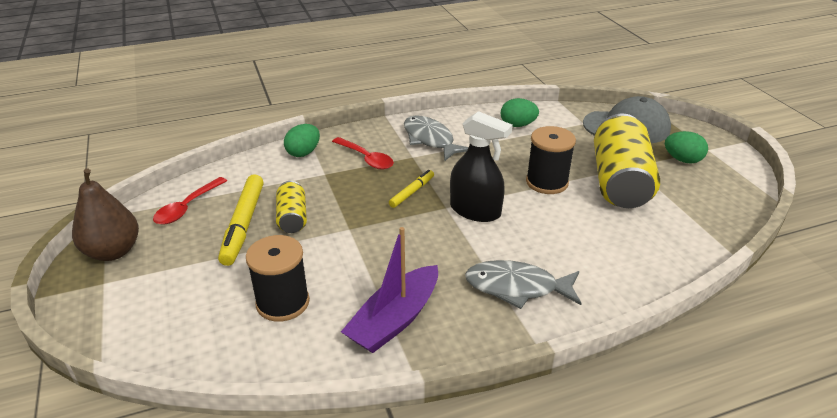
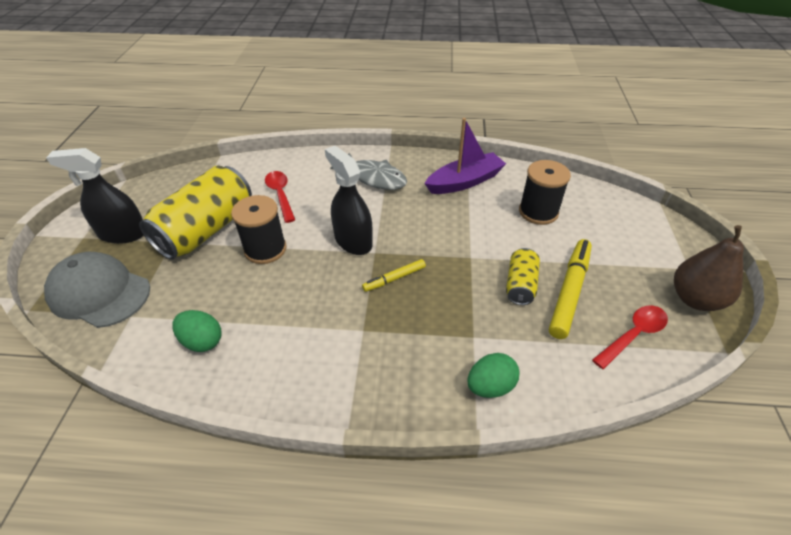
camera: 155 degrees left, 10 degrees up
red spoon [332,137,394,170] -> red spoon moved to [265,171,295,223]
grey fish [404,115,469,161] -> none
green egg [665,131,708,164] -> black spray bottle [46,148,144,244]

